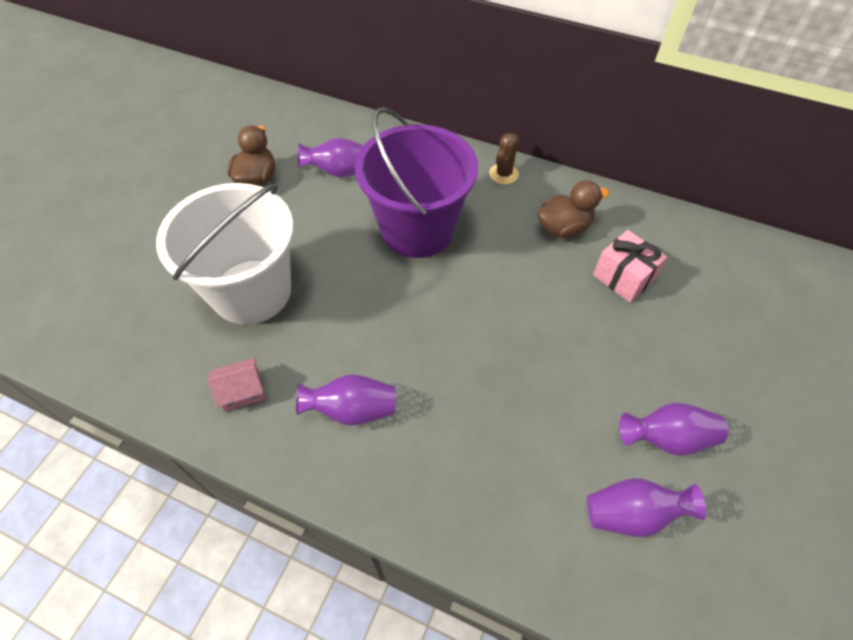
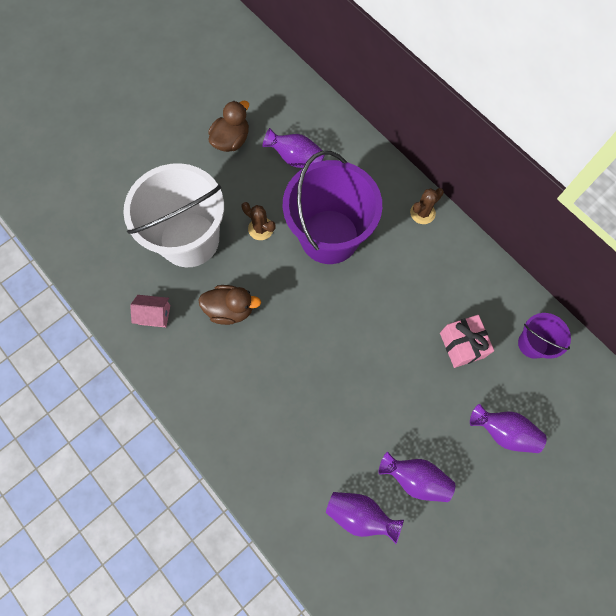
camera: 25 degrees right, 15 degrees up
purple vase [296,374,395,426] -> purple vase moved to [470,404,547,453]
brown duck [537,180,609,238] -> brown duck moved to [198,285,261,325]
none -> brown cactus [242,202,275,240]
none -> purple bucket [518,313,571,359]

